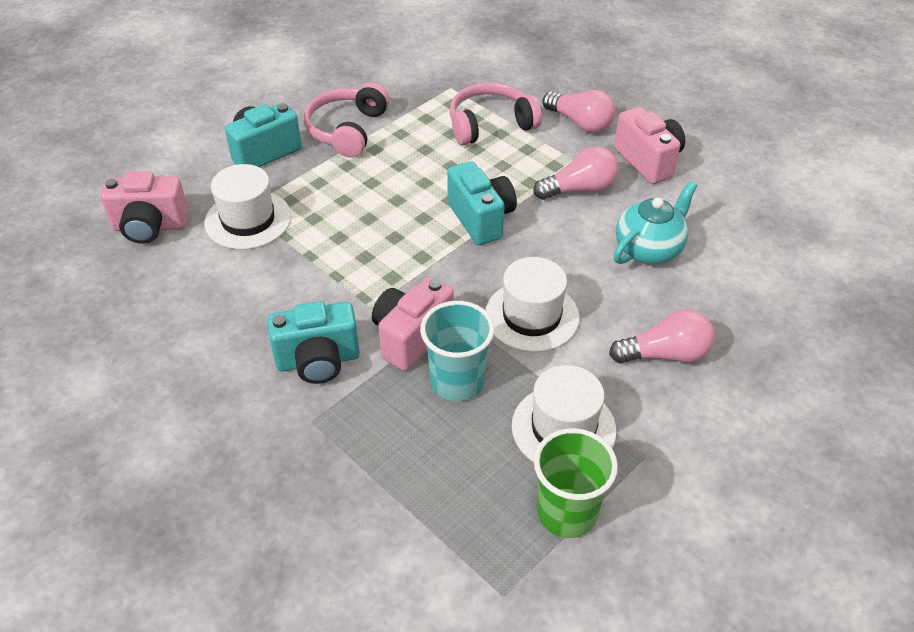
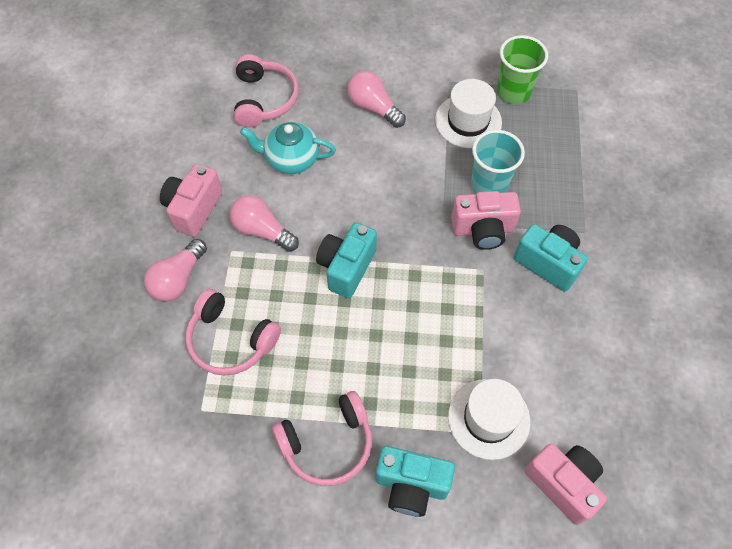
camera: 130 degrees left, 15 degrees up
white hat [485,257,580,352] -> none
pink light bulb [543,90,615,133] -> pink light bulb turned 150 degrees counterclockwise [144,239,207,301]
none -> pink headphones [234,54,299,127]

